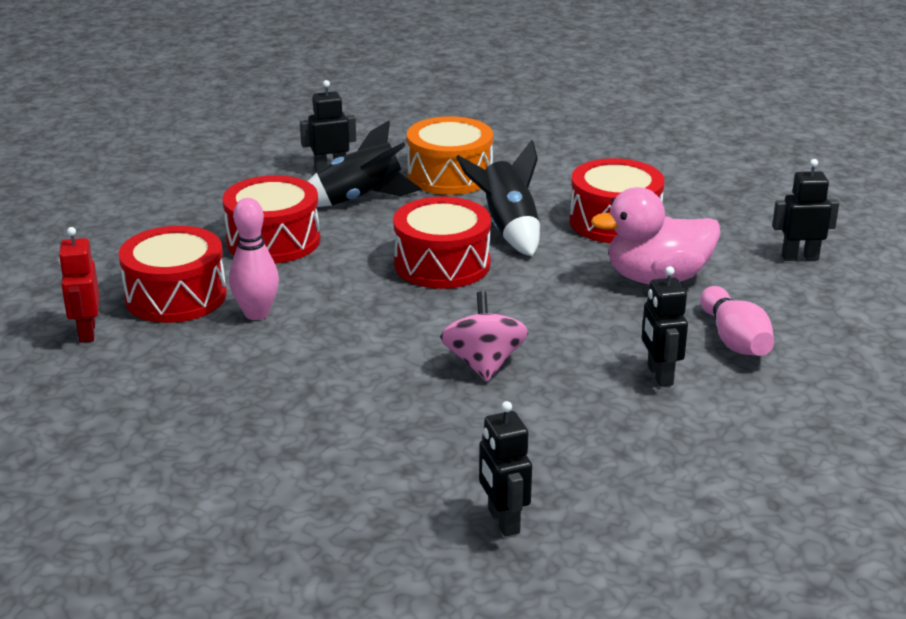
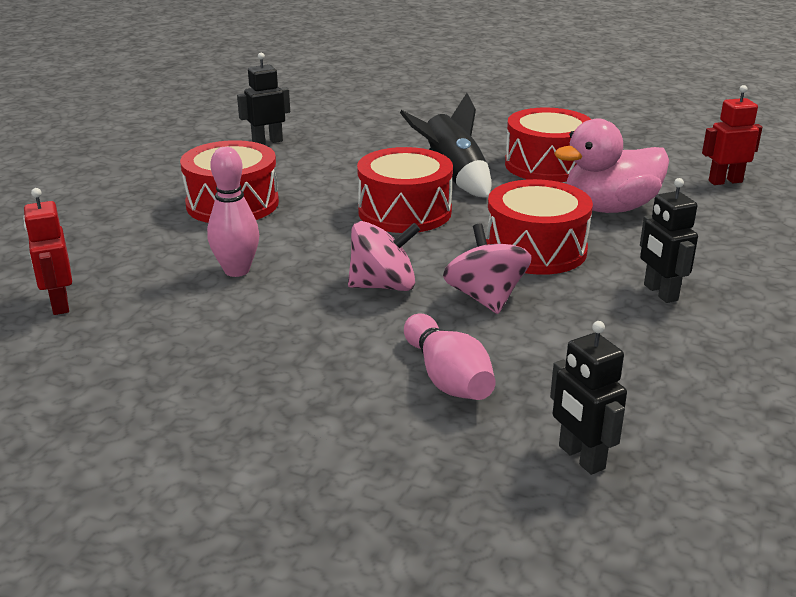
camera: 10 degrees left, 0 degrees up
red drum [119,226,227,323] -> red drum moved to [486,179,593,275]
black rocket [307,120,422,207] -> none
orange drum [407,116,493,195] -> none
pink bowling pin [700,286,774,356] -> pink bowling pin moved to [404,314,496,400]
black robot [772,159,839,261] -> red robot [702,85,763,185]
none -> pink spinning top [348,221,420,291]

